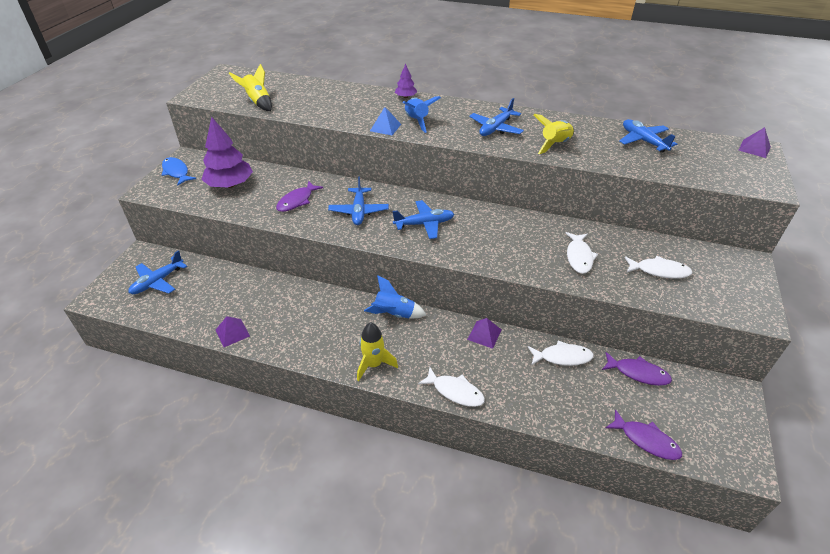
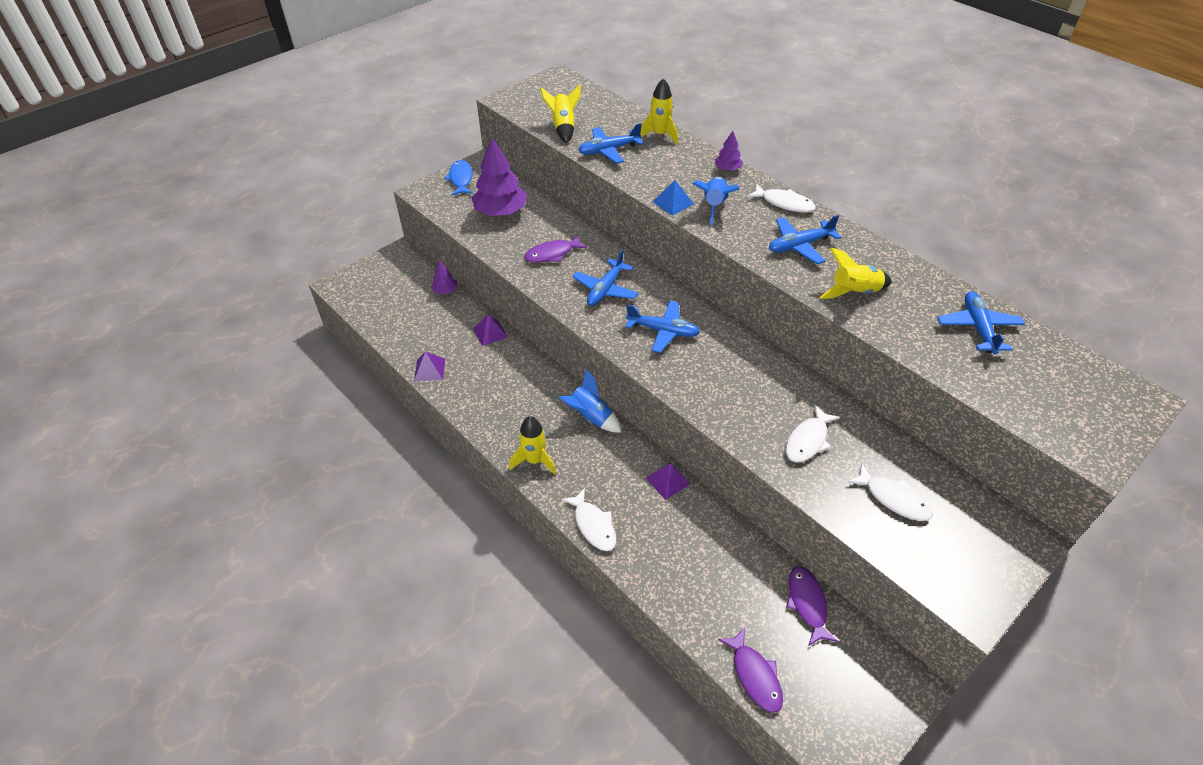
camera: 30 degrees right, 5 degrees up
blue plane [128,250,187,294] -> blue plane moved to [578,123,644,164]
white fish [528,340,594,366] -> white fish moved to [747,183,816,212]
purple fish [602,352,672,386] -> purple fish turned 150 degrees counterclockwise [786,566,838,646]
purple pyramid [738,127,771,158] -> purple pyramid moved to [473,315,508,346]
none -> purple tree [431,260,457,294]
none -> yellow rocket [640,78,678,144]

